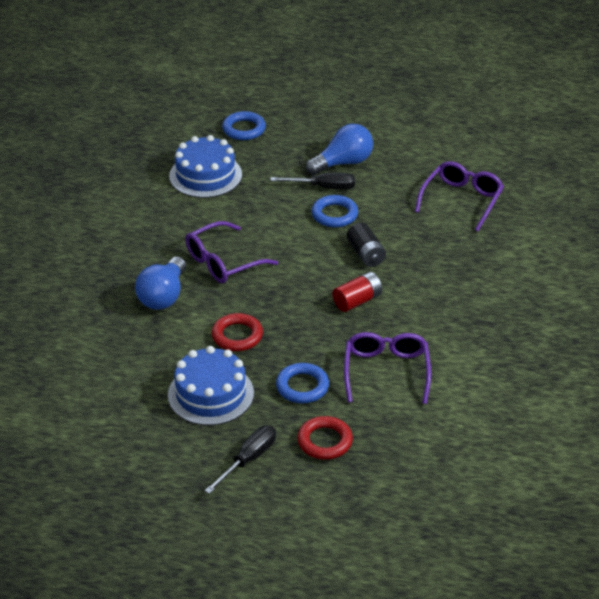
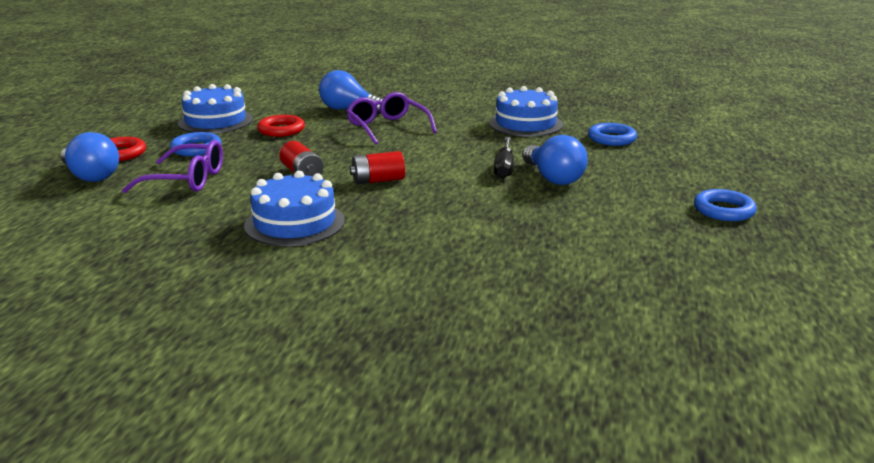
camera: 95 degrees right, 15 degrees down
black screwdriver [204,426,276,494] -> none
blue ring [311,195,358,228] -> blue ring moved to [694,189,757,221]
black battery [347,223,386,267] -> red battery [350,151,405,185]
purple glasses [415,161,504,232] -> none
none -> blue light bulb [61,132,119,182]
none -> blue cake [244,171,345,246]

